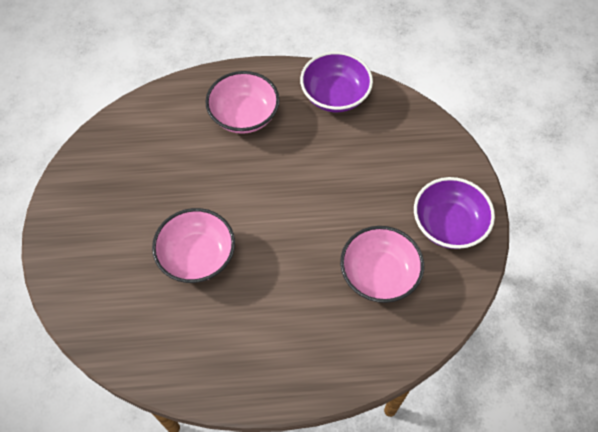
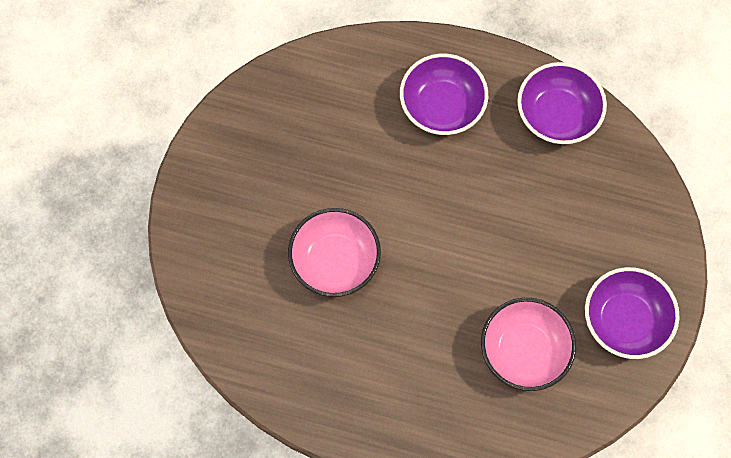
camera: 20 degrees right, 10 degrees up
pink bowl [205,71,280,134] -> purple bowl [400,53,488,135]

